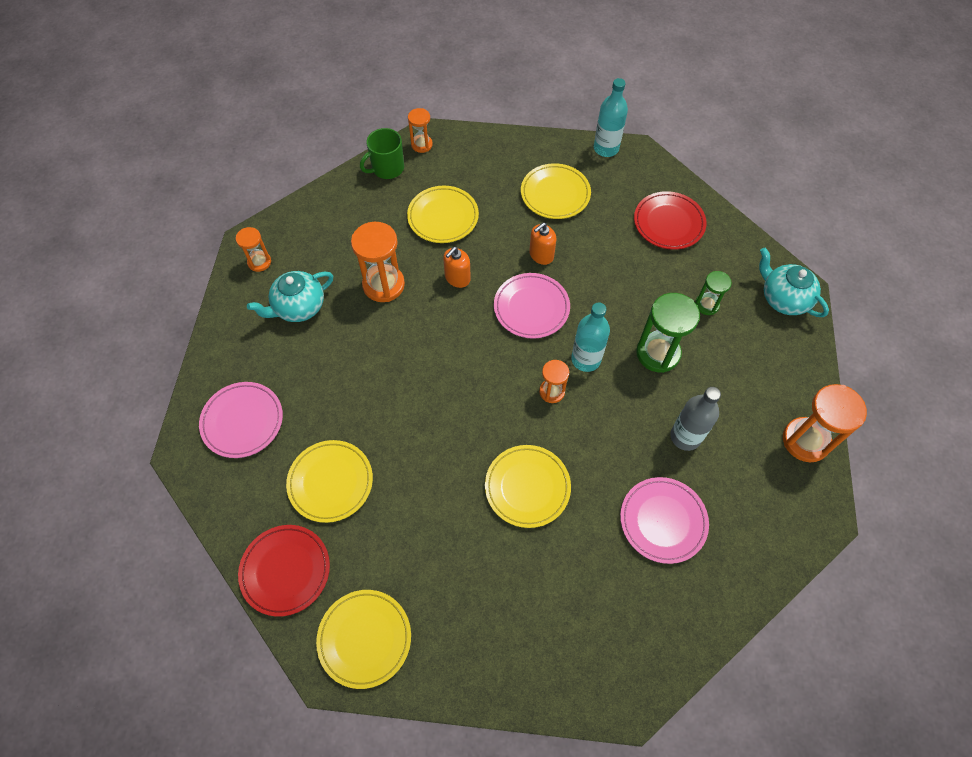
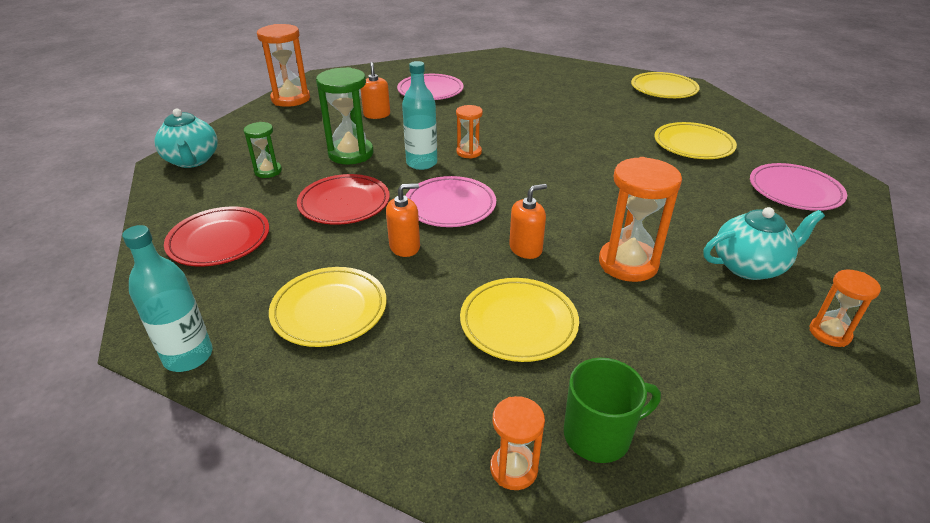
camera: 160 degrees left, 25 degrees down
red plate [238,525,330,617] -> red plate moved to [297,174,390,225]
yellow plate [485,445,571,528] -> none
grey bottle [670,387,721,451] -> orange soap dispenser [361,62,390,119]

